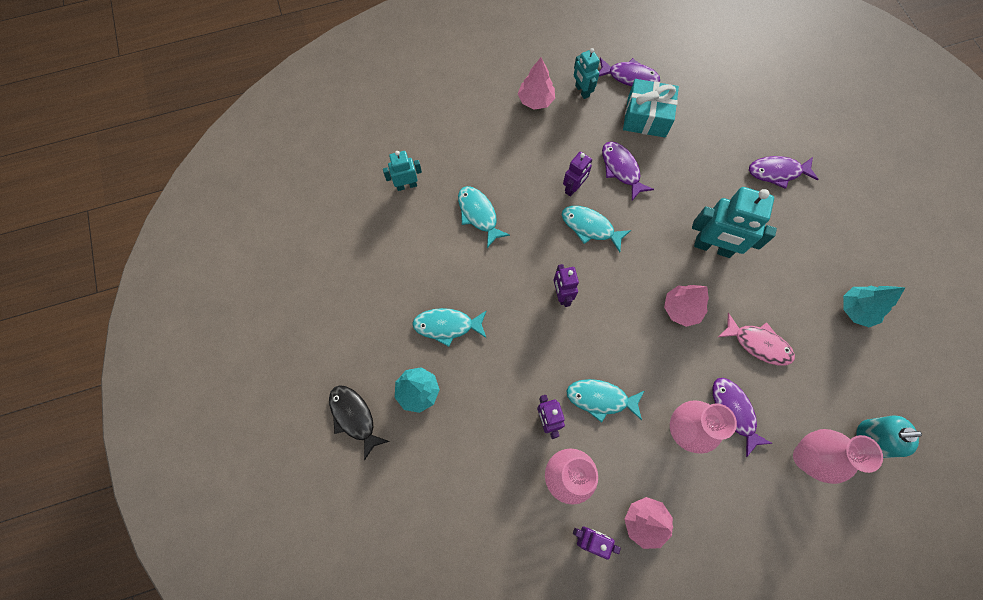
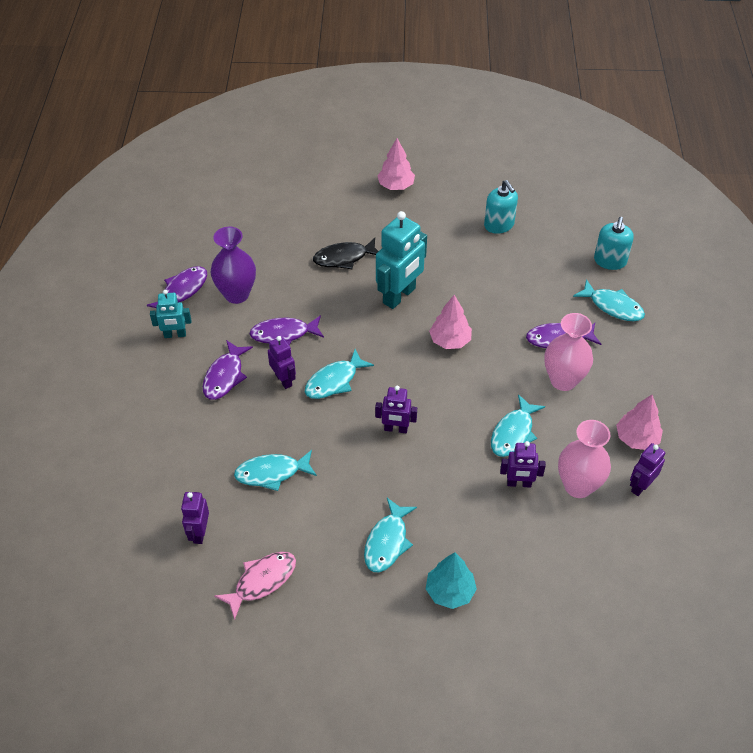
camera: 70 degrees left, 20 degrees down
black fish [329,385,390,461] -> black fish moved to [313,238,378,269]
turquoise robot [383,151,422,191] -> purple robot [181,492,209,544]
pink tree [518,58,555,110] -> pink tree moved to [377,138,415,190]
turquoise gift [623,79,679,137] -> purple vase [211,227,256,304]
pink fish [718,313,795,366] -> pink fish moved to [214,552,296,620]
purple fish [749,156,819,189] -> purple fish moved to [203,340,253,400]
pink vase [793,429,883,484] -> turquoise fish [573,279,645,321]
turquoise tree [843,286,906,327] -> turquoise soap dispenser [484,180,518,234]

